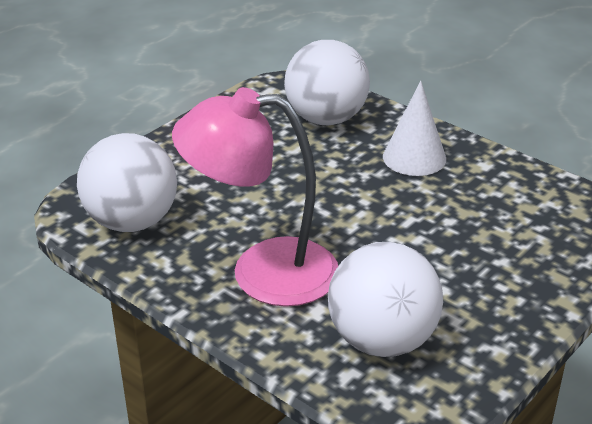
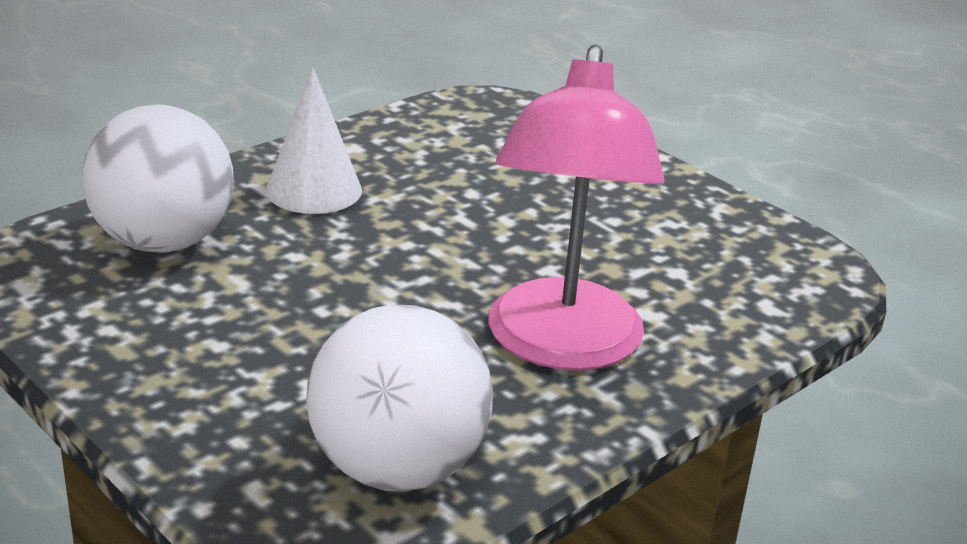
camera: 85 degrees left, 5 degrees down
white ball [328,242,443,357] -> none

